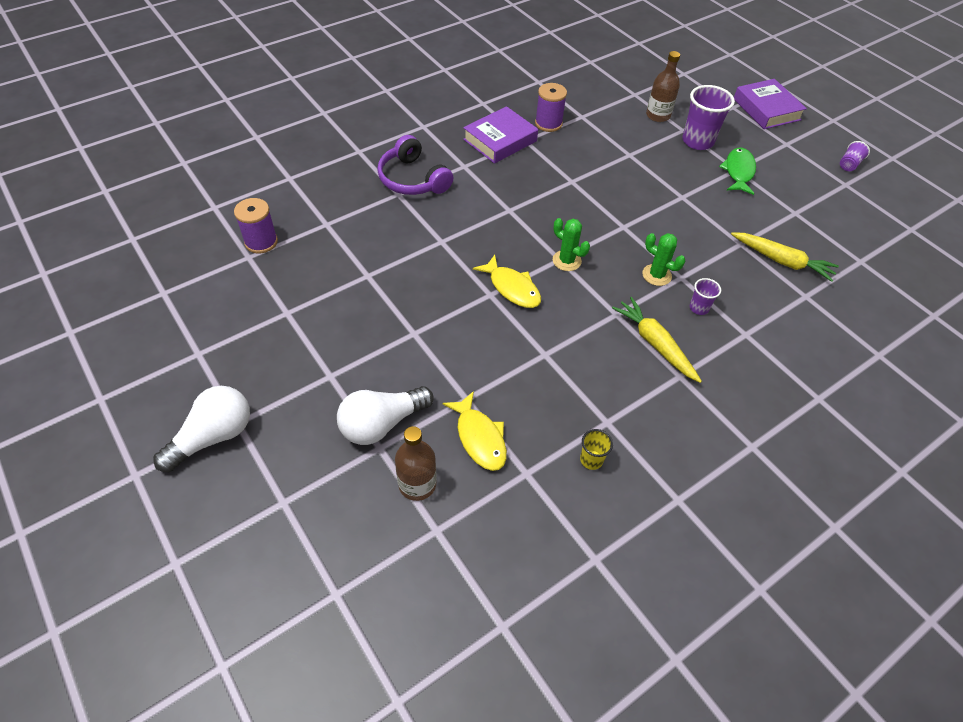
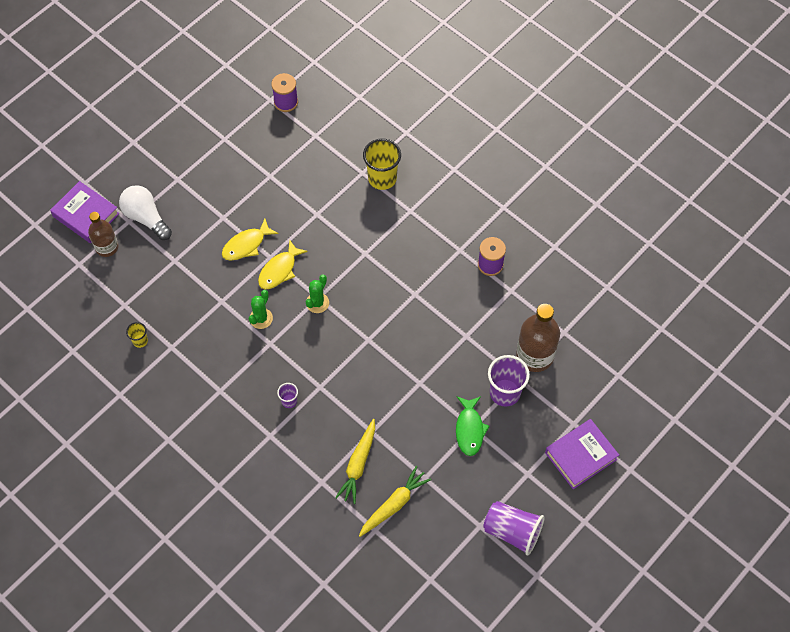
camera: 80 degrees right, 10 degrees up
white light bulb [153,386,250,472] -> none
purple headphones [377,135,453,195] -> yellow cup [363,139,401,190]
yellow fish [443,391,507,471] -> yellow fish moved to [222,219,279,261]
purple book [463,106,538,164] -> purple book moved to [50,181,119,243]
yellow carrot [612,297,702,383] -> yellow carrot moved to [359,466,431,537]
green cactus [642,233,685,286] -> green cactus moved to [249,290,273,329]
brown bottle [646,51,680,122] -> brown bottle [516,304,560,372], size x1.56
green fish [719,148,756,195] -> green fish turned 90 degrees clockwise [456,397,490,456]
purple cup [840,141,870,171] -> purple cup [483,501,545,556], size x1.98

